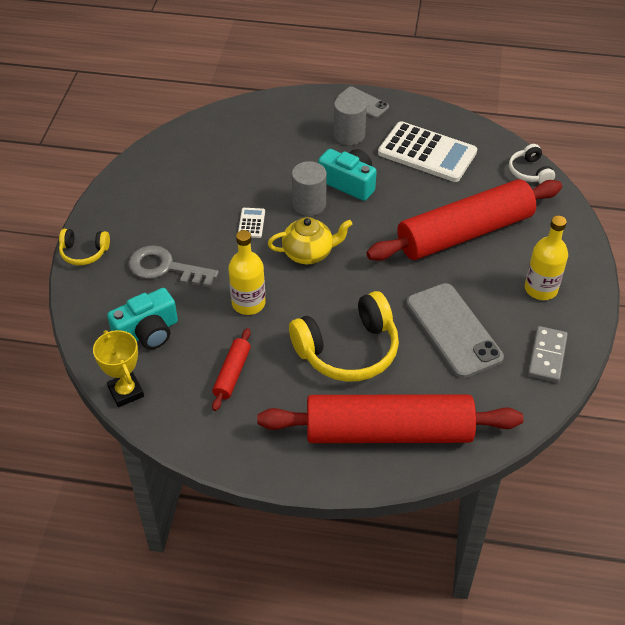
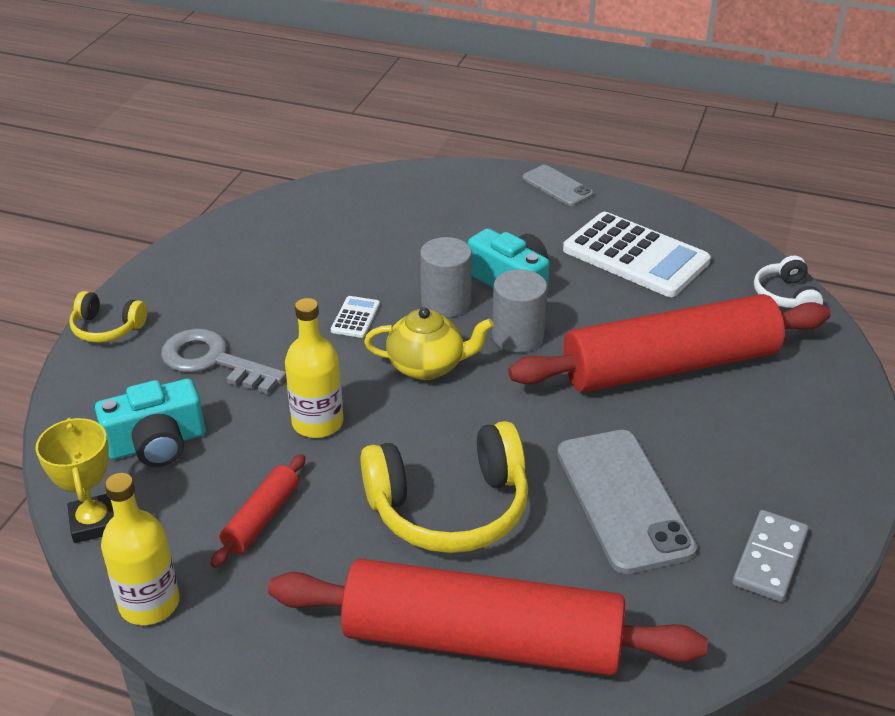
camera: 10 degrees right, 10 degrees down
grey cylinder [334,94,367,145] -> grey cylinder moved to [492,269,547,353]
yellow bottle [525,216,568,300] -> yellow bottle moved to [101,473,180,625]

